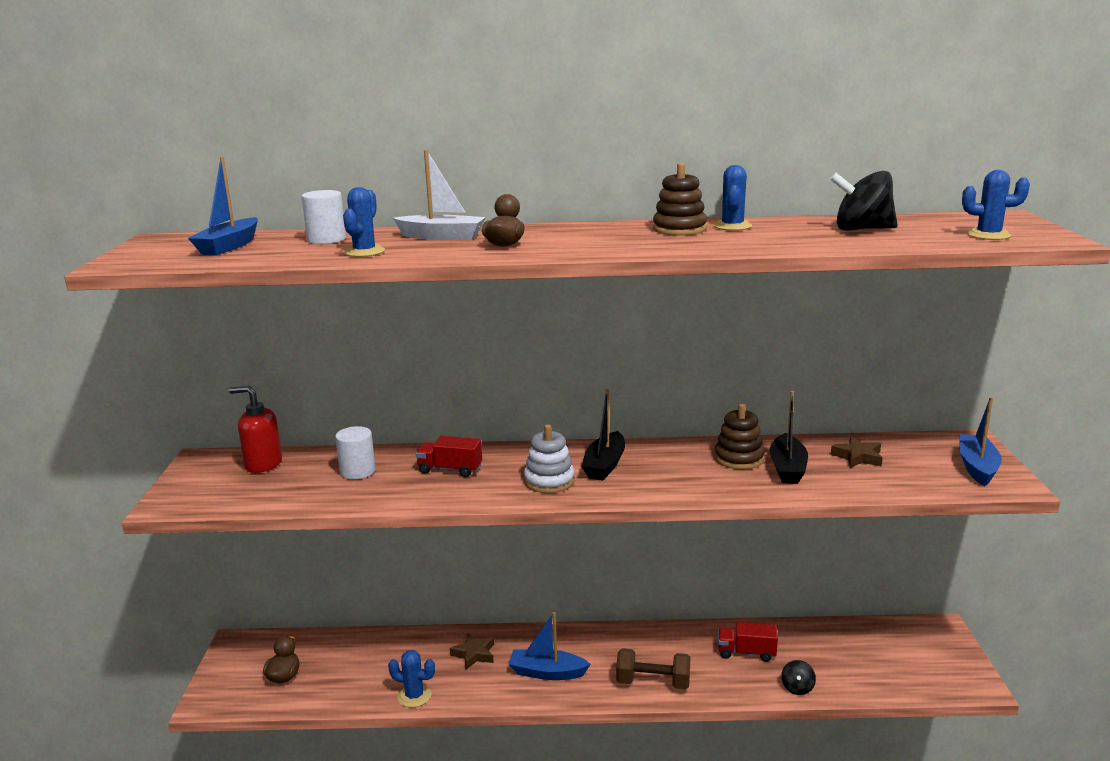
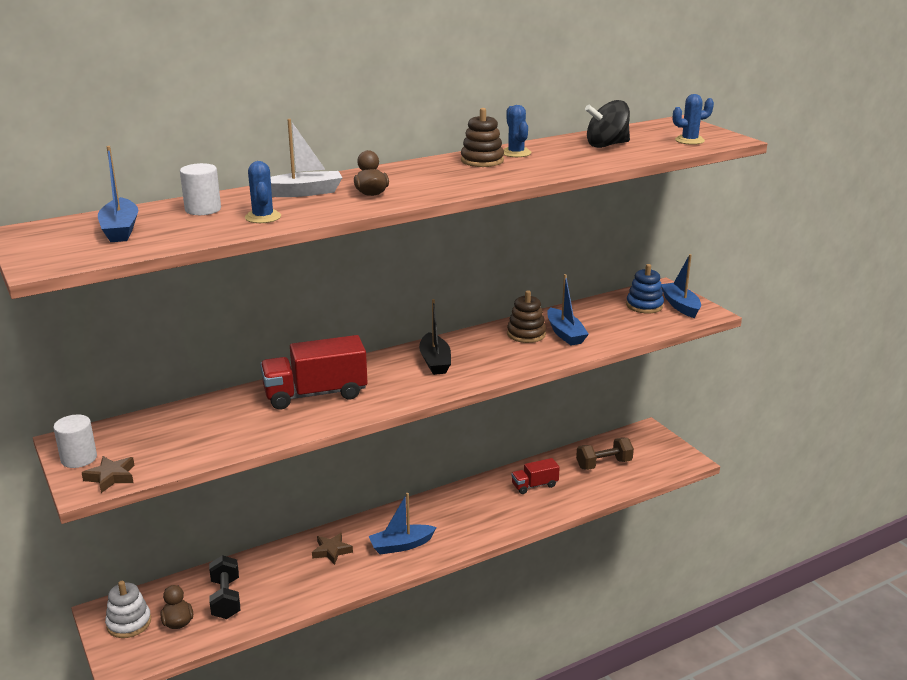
camera: 30 degrees left, 5 degrees up
red soap dispenser [229,386,282,473] -> none
white cylinder [335,426,376,480] -> white cylinder moved to [53,415,97,468]
blue cactus [388,650,435,708] -> none
red truck [416,436,482,477] -> red truck [260,335,368,410], size x1.83
white stacking toy [524,424,575,493] -> white stacking toy moved to [105,581,151,638]
brown dumbbell [616,648,690,689] -> brown dumbbell moved to [576,437,634,470]
black boat [770,391,808,484] -> blue boat [547,274,589,346]
black spinning top [781,660,816,695] -> none
brown star [831,437,883,468] -> brown star moved to [82,456,135,493]
none -> black dumbbell [209,555,240,619]
none -> blue stacking toy [626,264,664,313]

